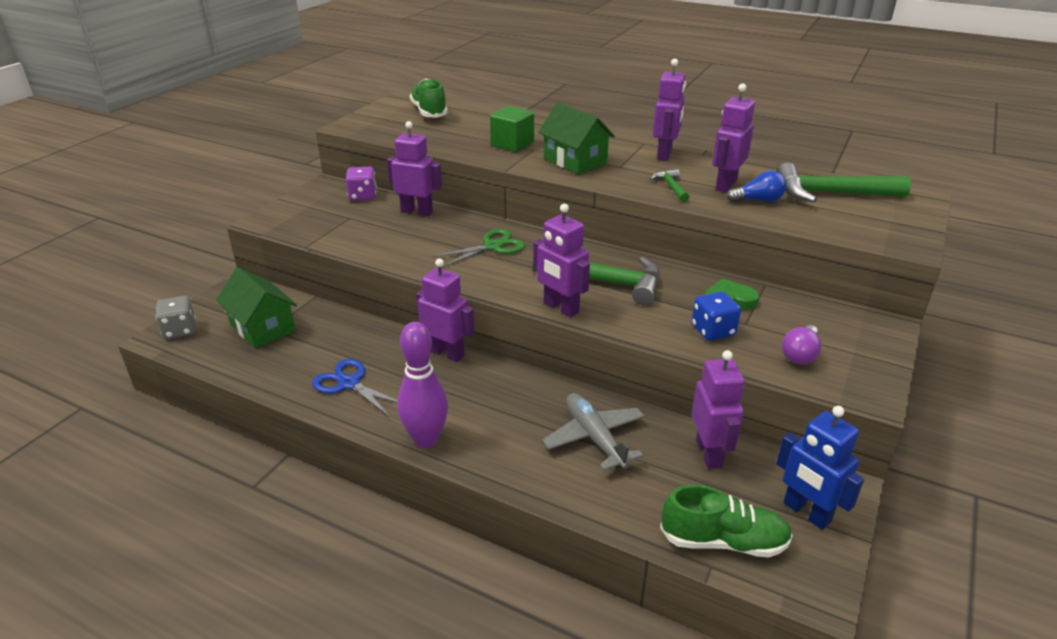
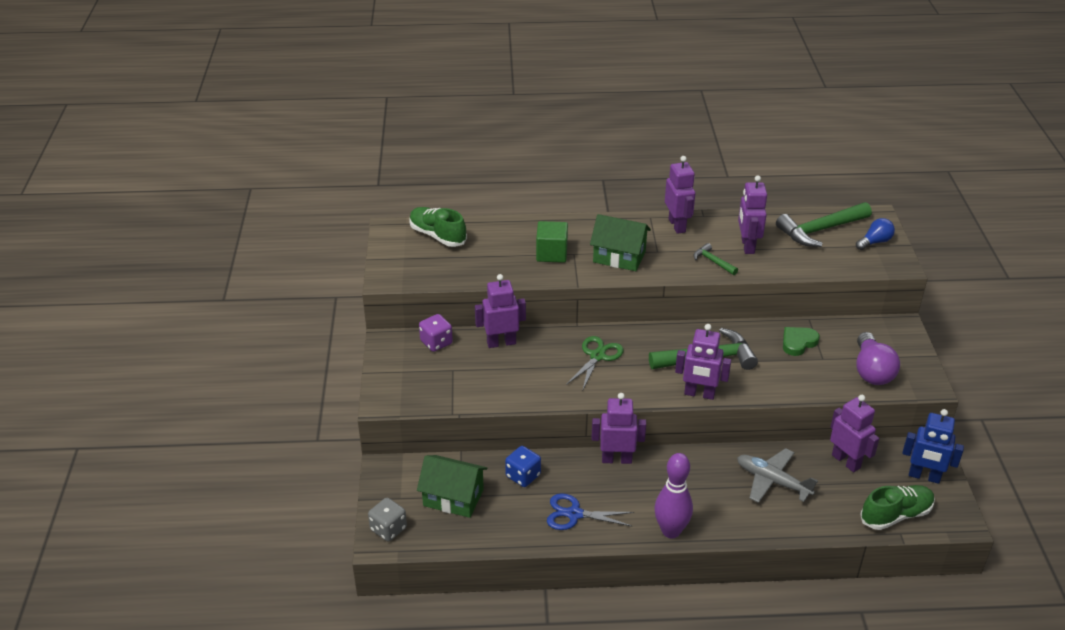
camera: 30 degrees left, 5 degrees up
blue dice [692,291,741,341] -> blue dice moved to [505,446,541,487]
blue light bulb [726,171,786,202] -> blue light bulb moved to [856,218,895,250]
purple light bulb [782,325,821,364] -> purple light bulb [857,332,900,385], size x1.60

